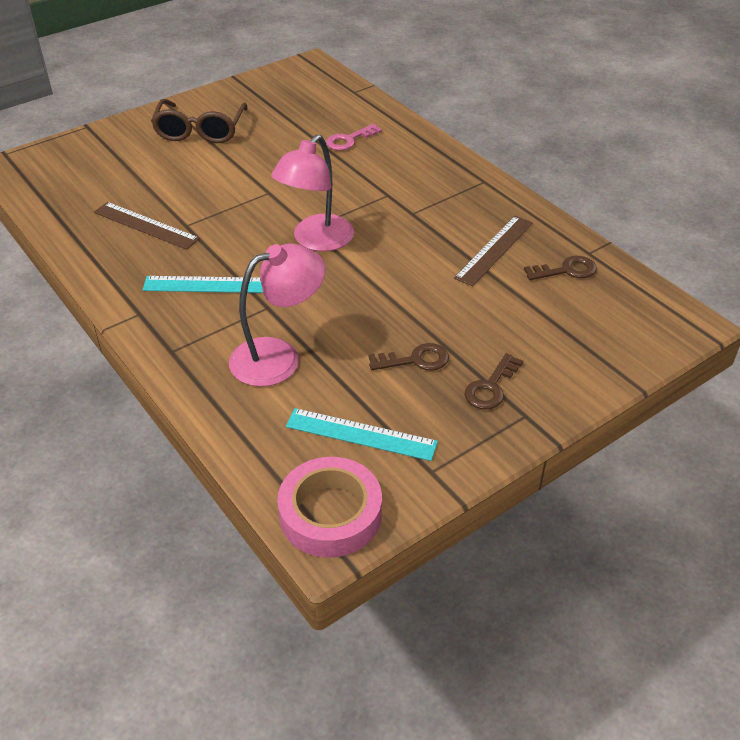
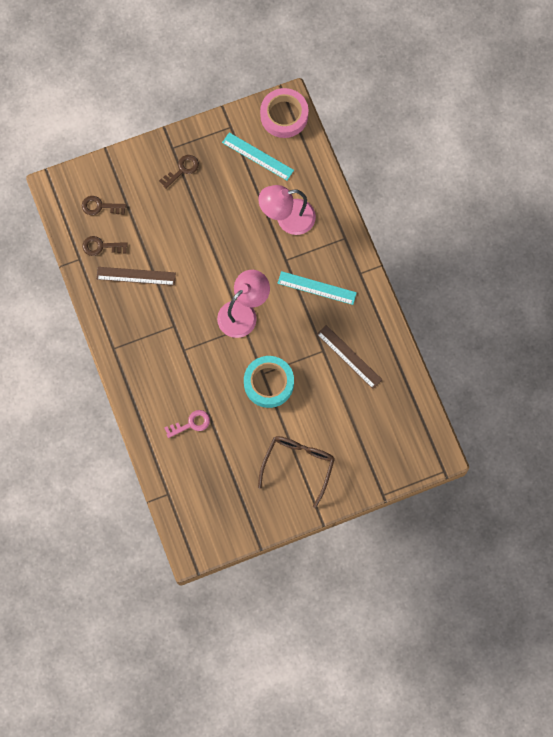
camera: 165 degrees left, 30 degrees up
brown key [368,343,449,371] -> brown key moved to [82,196,126,215]
brown ruler [454,216,533,286] -> brown ruler turned 45 degrees clockwise [96,267,176,285]
none -> turquoise tape [244,356,294,408]

